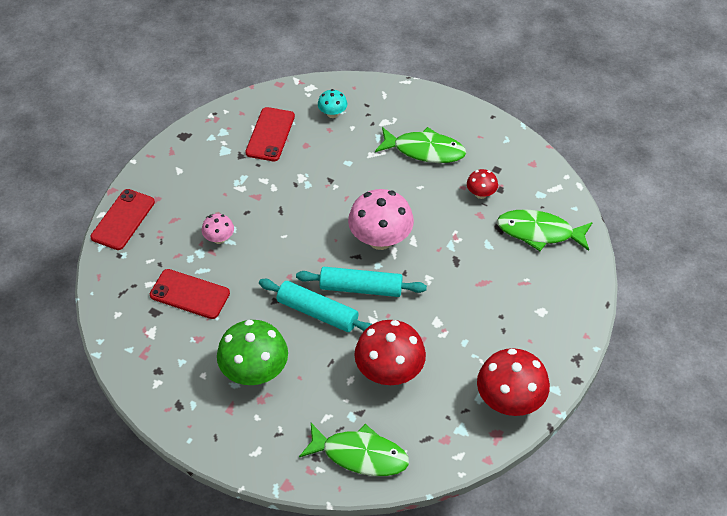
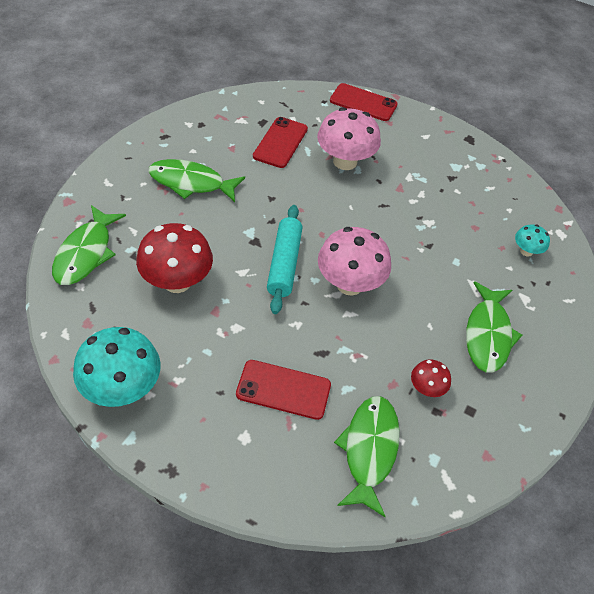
camera: 85 degrees right, 0 degrees up
pink mushroom [202,214,234,244] -> pink mushroom [317,107,381,170], size x2.00
green mushroom [217,320,288,385] -> green fish [148,159,245,202]
red phone [245,107,295,161] -> red phone moved to [236,360,331,420]
turquoise rolling pin [259,279,372,332] -> none
red mushroom [477,348,550,416] -> turquoise mushroom [73,327,161,407]

